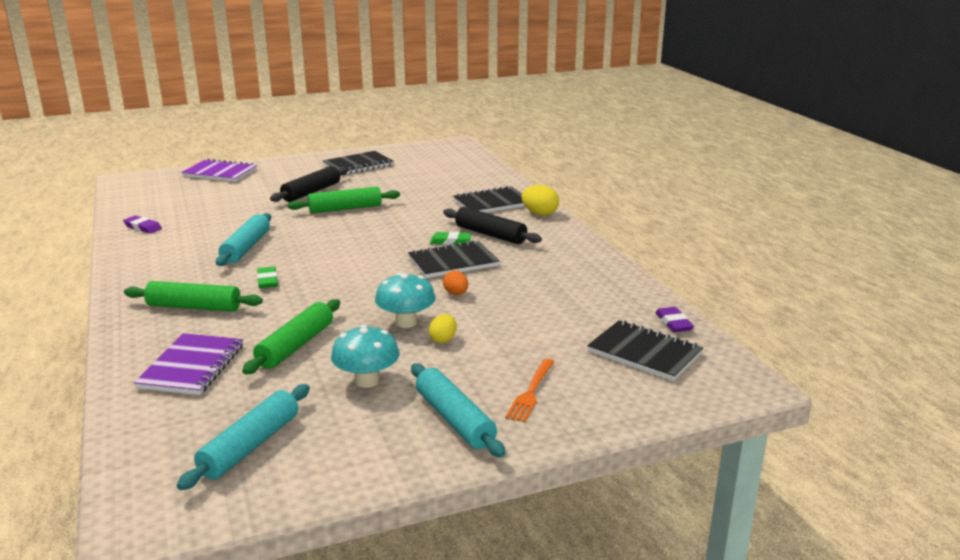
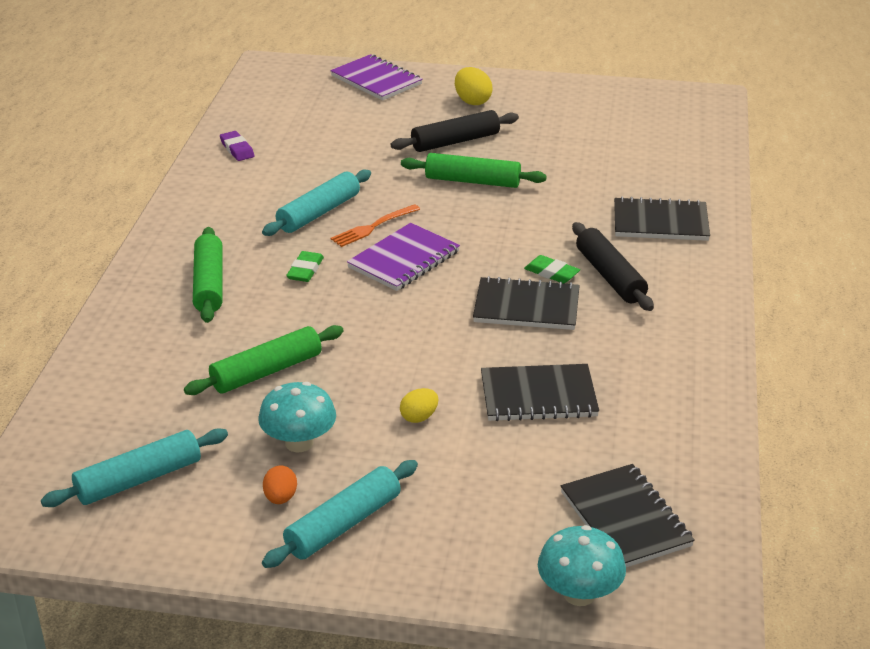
camera: 30 degrees right, 10 degrees up
green rolling pin [124,281,263,312] -> green rolling pin turned 45 degrees clockwise [193,227,223,323]
purple notebook [134,333,243,395] -> purple notebook moved to [347,223,460,291]
black notebook [323,151,394,175] -> black notebook moved to [481,364,599,421]
turquoise mushroom [375,273,436,328] -> turquoise mushroom moved to [538,525,626,606]
turquoise rolling pin [411,363,506,457] -> turquoise rolling pin turned 45 degrees clockwise [262,460,418,568]
orange egg [443,270,468,295] -> orange egg moved to [263,465,297,504]
orange fork [505,359,554,422] -> orange fork moved to [331,204,420,247]
yellow egg [521,185,559,216] -> yellow egg moved to [455,67,492,105]
purple eraser [655,307,694,332] -> none

